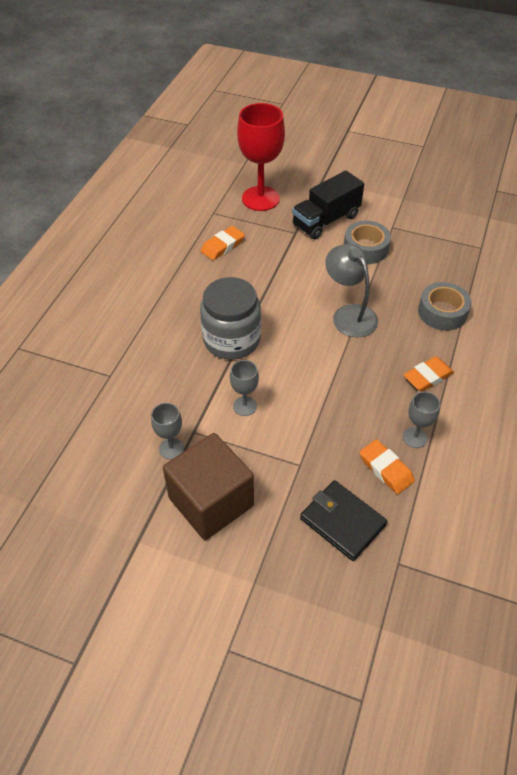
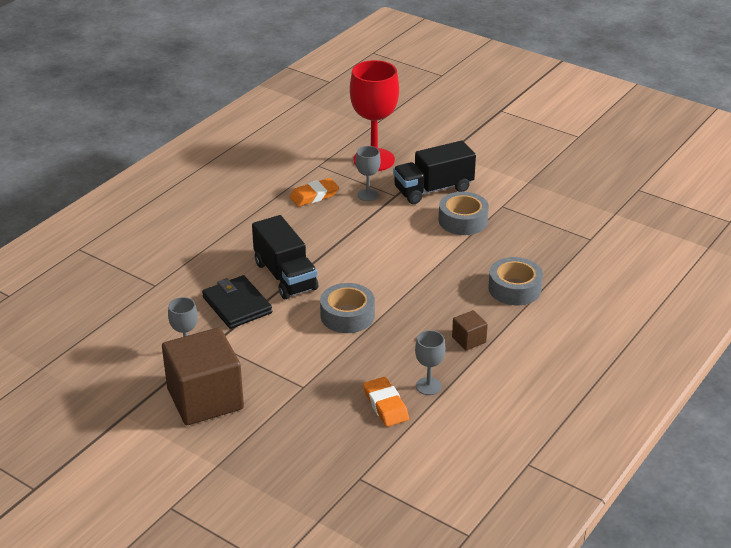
camera: 15 degrees right, 15 degrees down
grey jar [200,277,261,360] -> black truck [252,215,318,299]
grey goblet [230,360,259,416] -> grey goblet moved to [356,146,381,201]
black wallet [300,480,387,561] -> black wallet moved to [202,275,272,329]
grey lamp [325,244,378,337] -> none
orange eraser [403,356,454,392] -> brown cube [452,310,488,350]
none -> grey tape [320,283,375,333]

